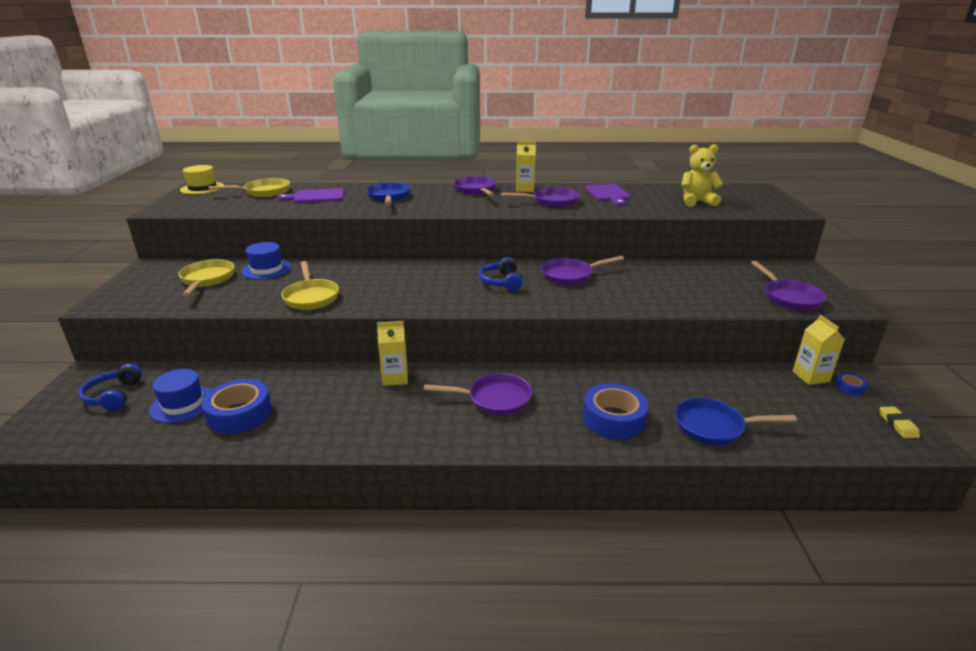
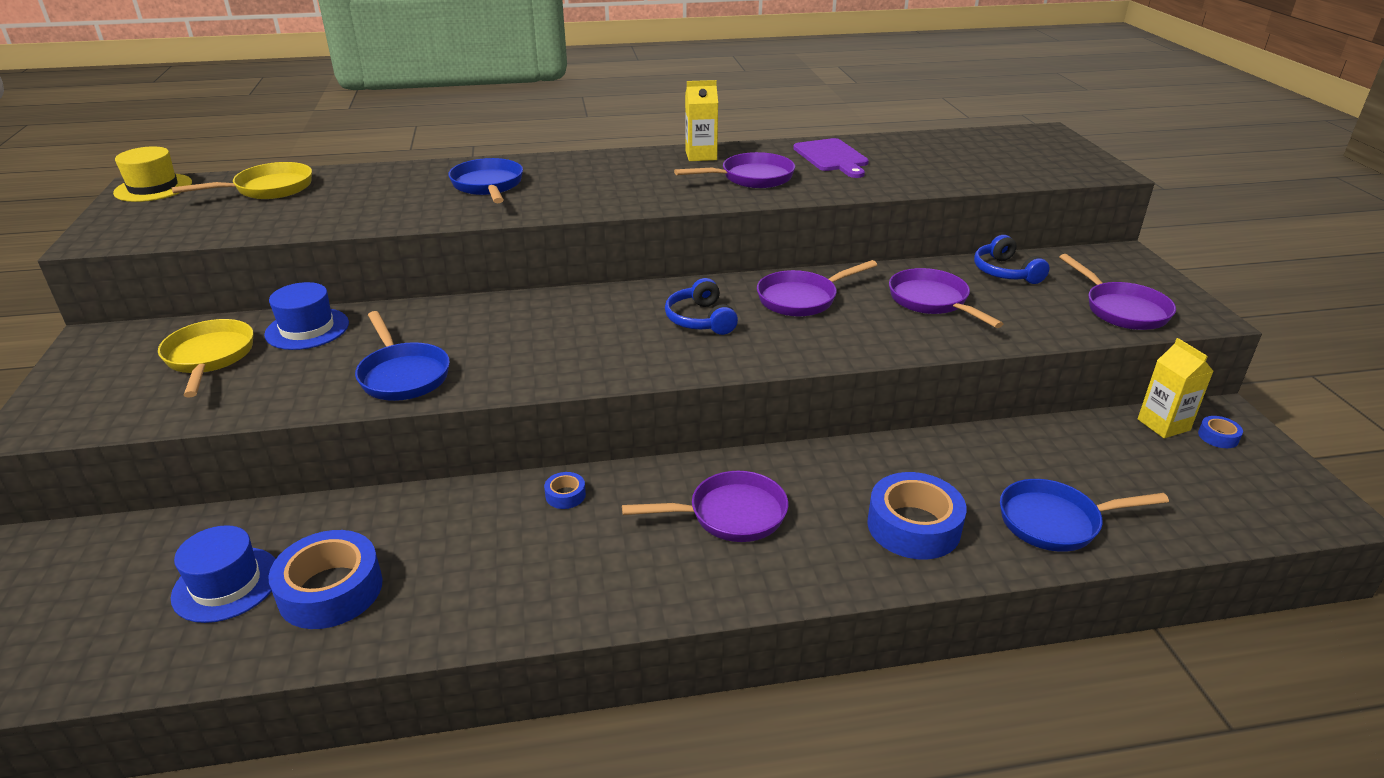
camera: 10 degrees left, 5 degrees up
blue headphones [79,363,142,411] -> blue headphones moved to [974,235,1050,284]
purple cutting board [277,188,344,203] -> none
yellow pan [281,261,339,310] -> blue pan [355,311,450,401]
yellow carton [377,321,408,386] -> blue tape [544,472,586,509]
purple pan [453,176,497,196] -> purple pan moved to [889,268,1003,328]
yellow teddy bear [681,144,723,207] -> none
yellow eraser [880,406,920,438] -> none

